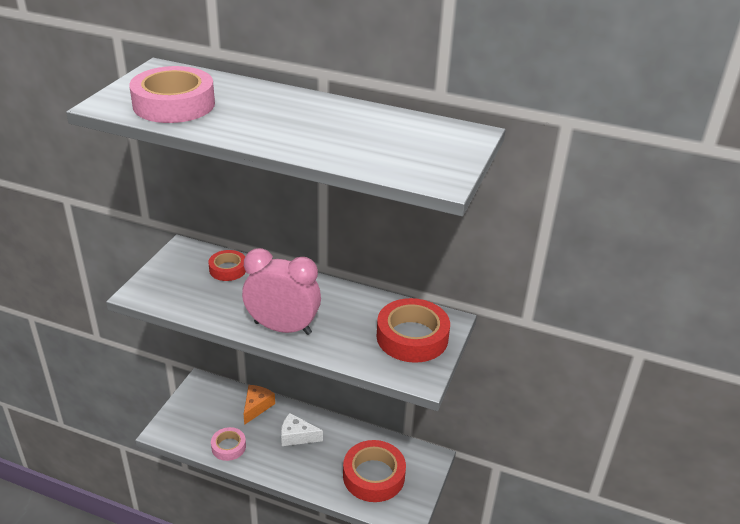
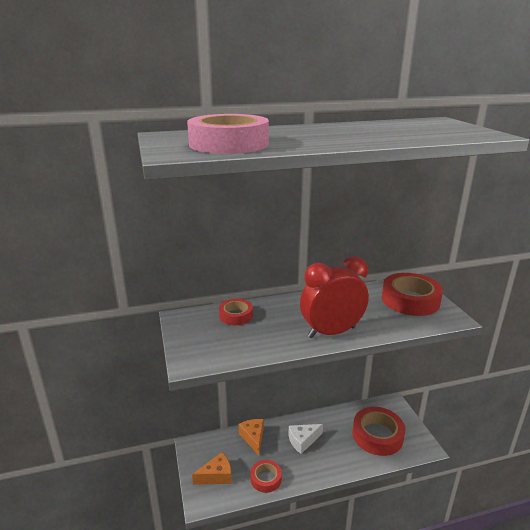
camera: 35 degrees left, 10 degrees down
pink tape [211,427,246,461] -> red tape [250,460,282,493]
pink clock [242,248,321,335] -> red clock [300,256,369,338]
none -> orange cheese [192,452,232,485]

